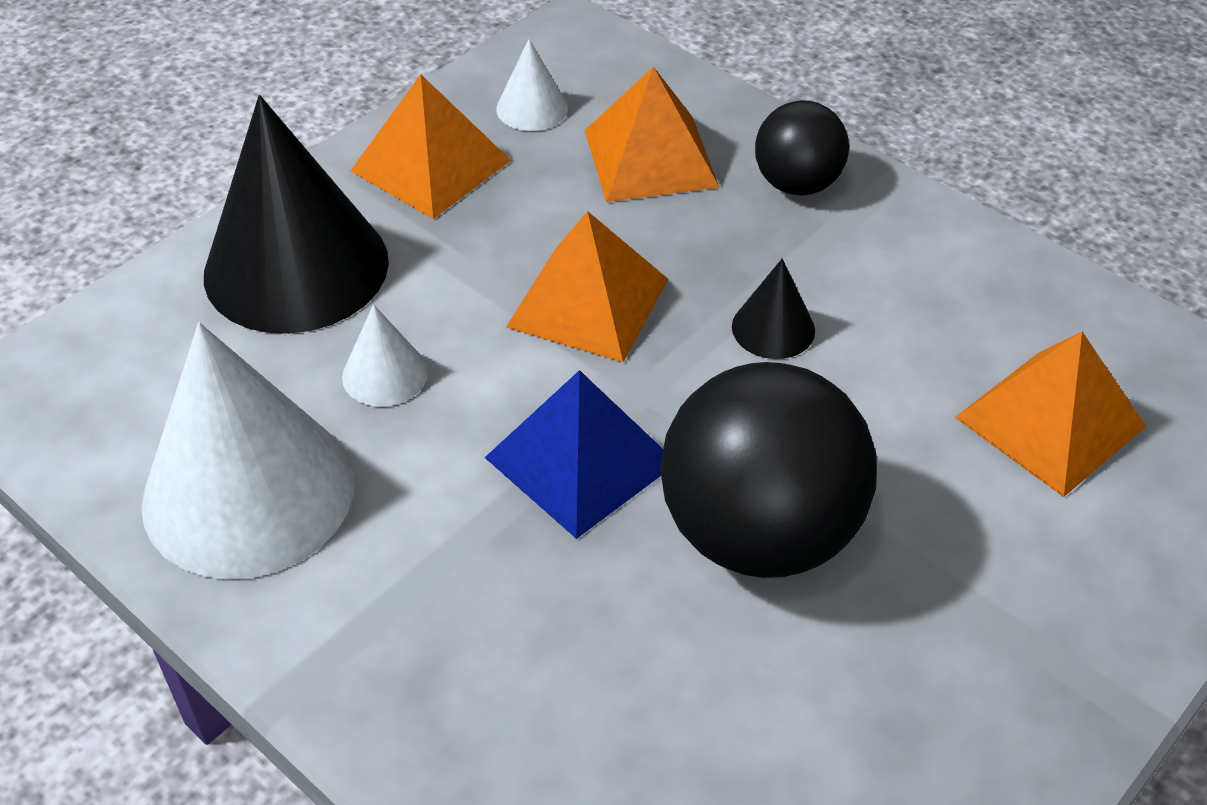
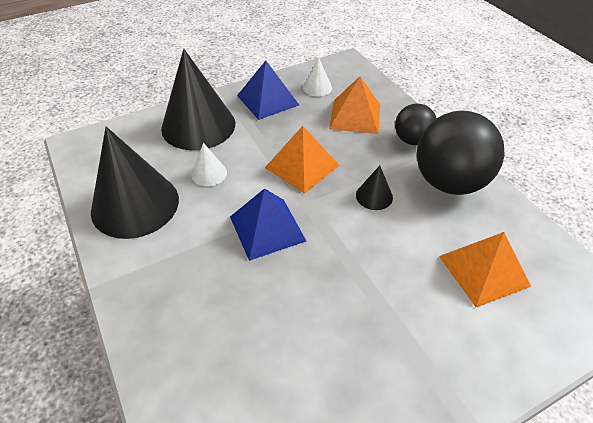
camera: 20 degrees right, 0 degrees up
white cone [141,322,355,580] -> black cone [91,127,179,239]
orange pyramid [351,74,511,219] -> blue pyramid [237,61,299,120]
black ball [660,362,877,578] -> black ball moved to [417,111,505,195]

